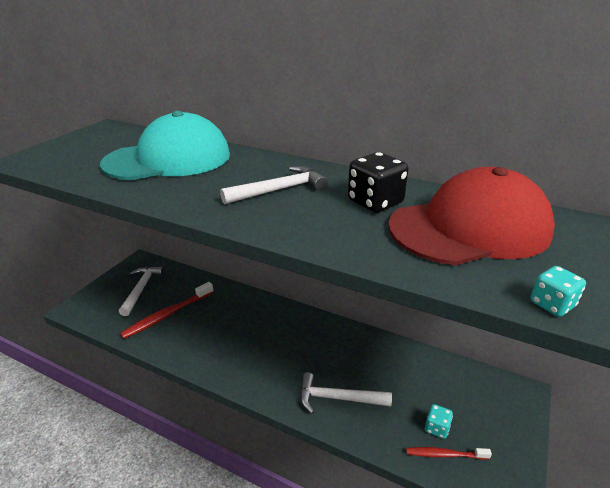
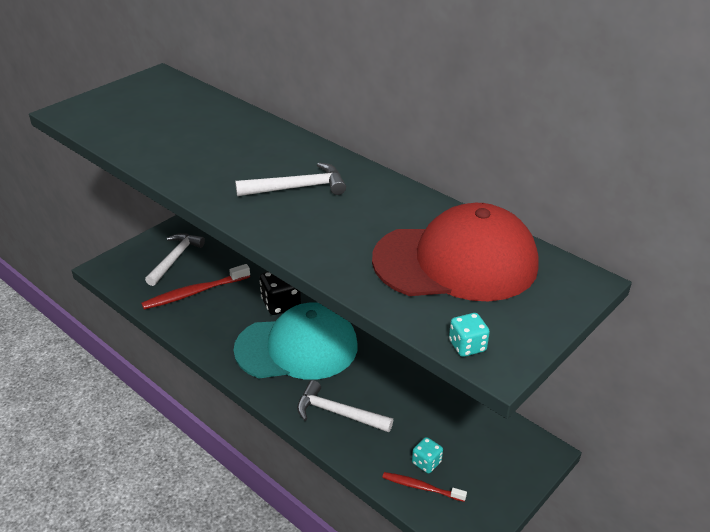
camera: 15 degrees right, 5 degrees up
turquoise cap [100,111,230,180] -> turquoise cap moved to [233,303,358,380]
black dice [348,152,409,213] -> black dice moved to [259,272,301,315]

